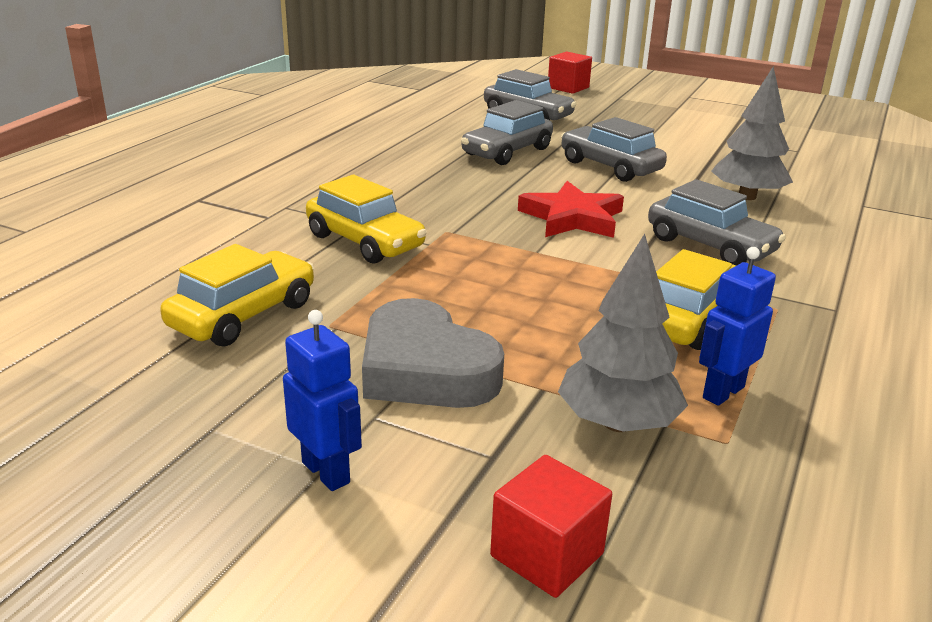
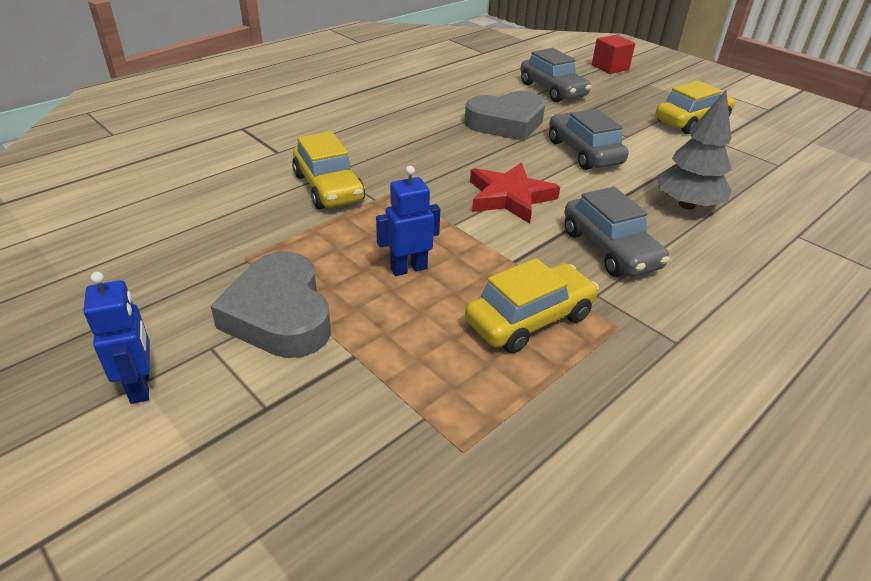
camera: 20 degrees right, 10 degrees up
yellow car [160,244,314,346] -> yellow car moved to [655,81,735,134]
grey car [461,100,553,165] -> grey heart [464,91,546,141]
red cube [490,455,612,598] -> none
grey tree [558,234,688,432] -> none
blue robot [699,247,776,406] -> blue robot moved to [376,166,440,276]

